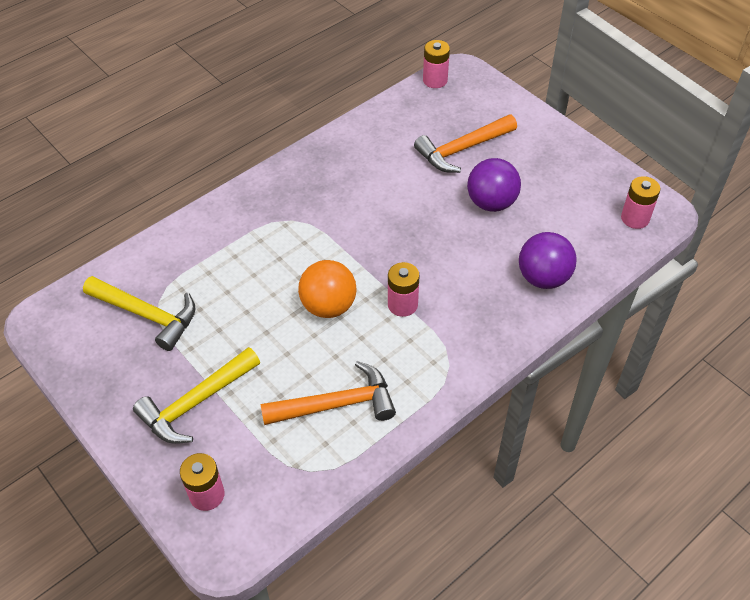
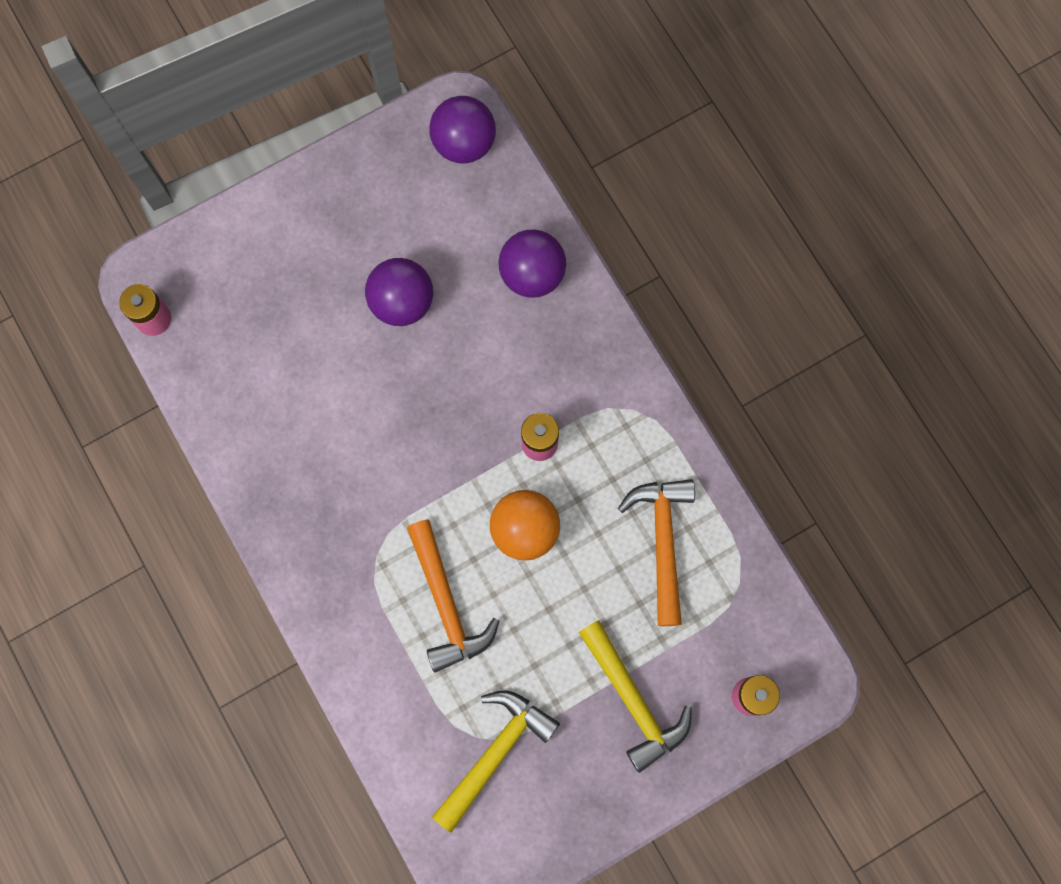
camera: 80 degrees left, 25 degrees up
orange hammer [414,114,517,173] -> orange hammer moved to [407,520,499,673]
pink battery [621,176,660,229] -> purple ball [429,96,496,164]

